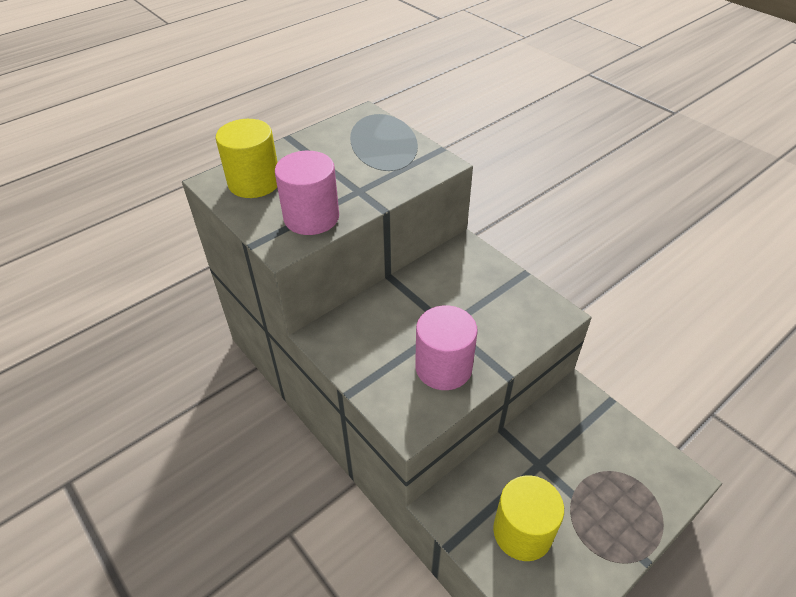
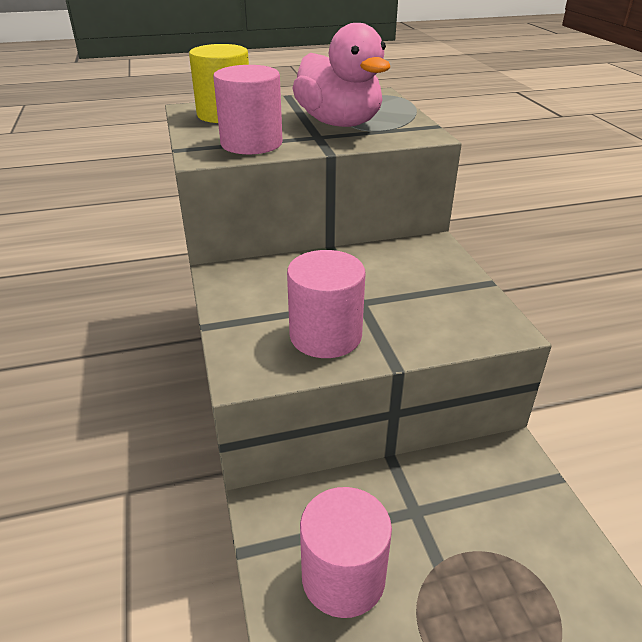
camera: 25 degrees right, 10 degrees down
yellow cylinder [493,475,564,561] -> pink cylinder [300,487,392,618]
none -> pink duck [292,23,390,127]

